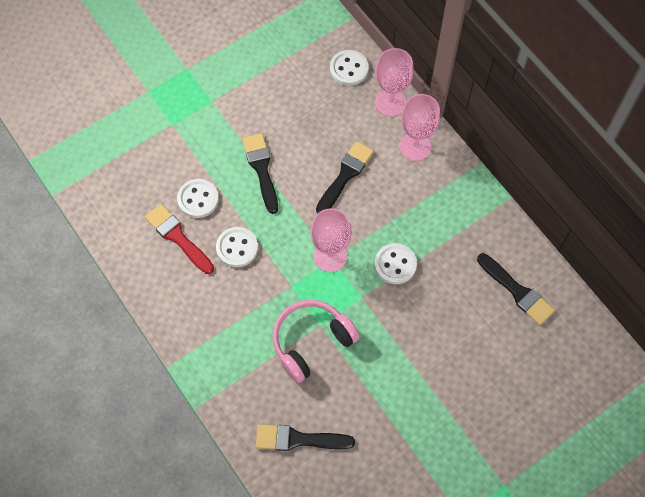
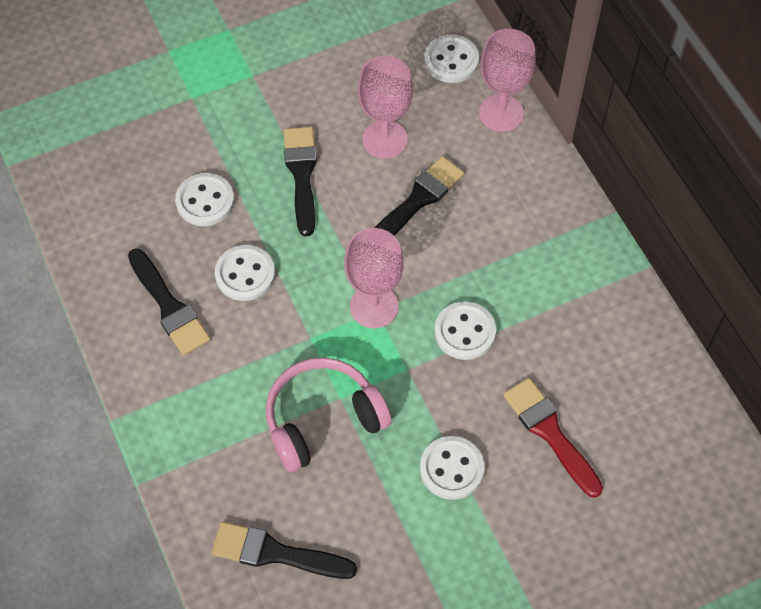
camera: 10 degrees right, 5 degrees down
red brush [145,204,214,274] -> red brush moved to [503,378,603,498]
pink goblet [399,94,440,161] -> pink goblet moved to [358,56,413,159]
black brush [477,253,555,325] -> black brush moved to [128,248,210,355]
none -> white button [420,436,485,500]

